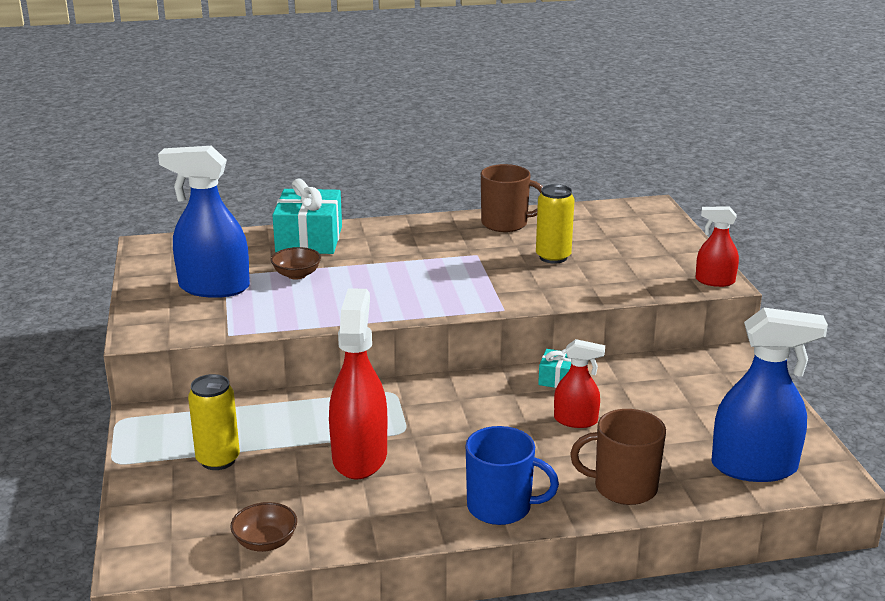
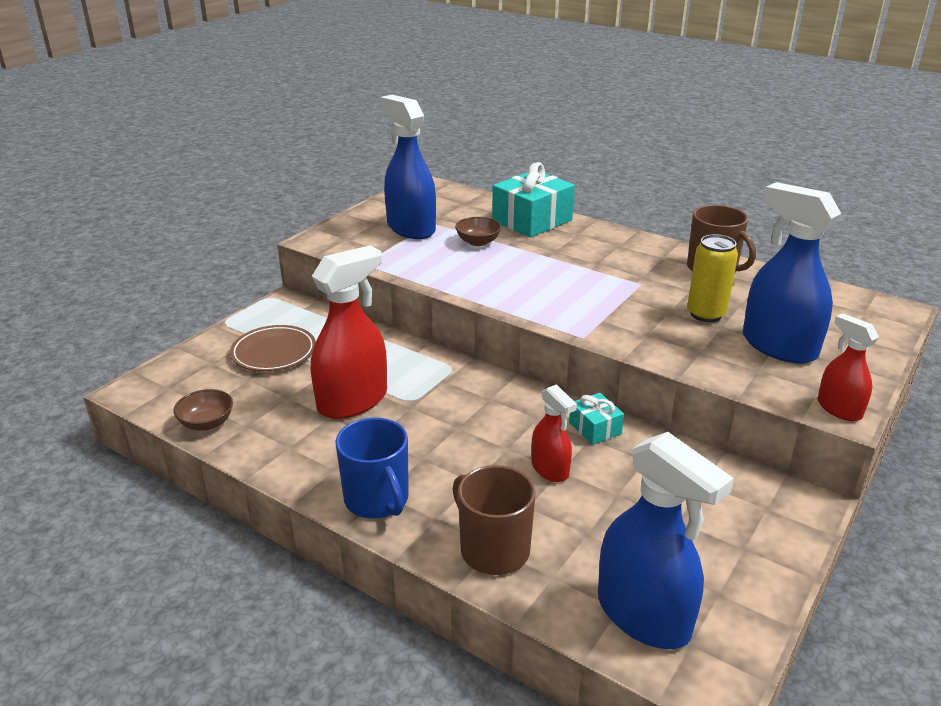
camera: 45 degrees right, 5 degrees up
yellow can [188,374,240,470] -> brown plate [230,325,316,371]
none -> blue spray bottle [743,182,841,364]

